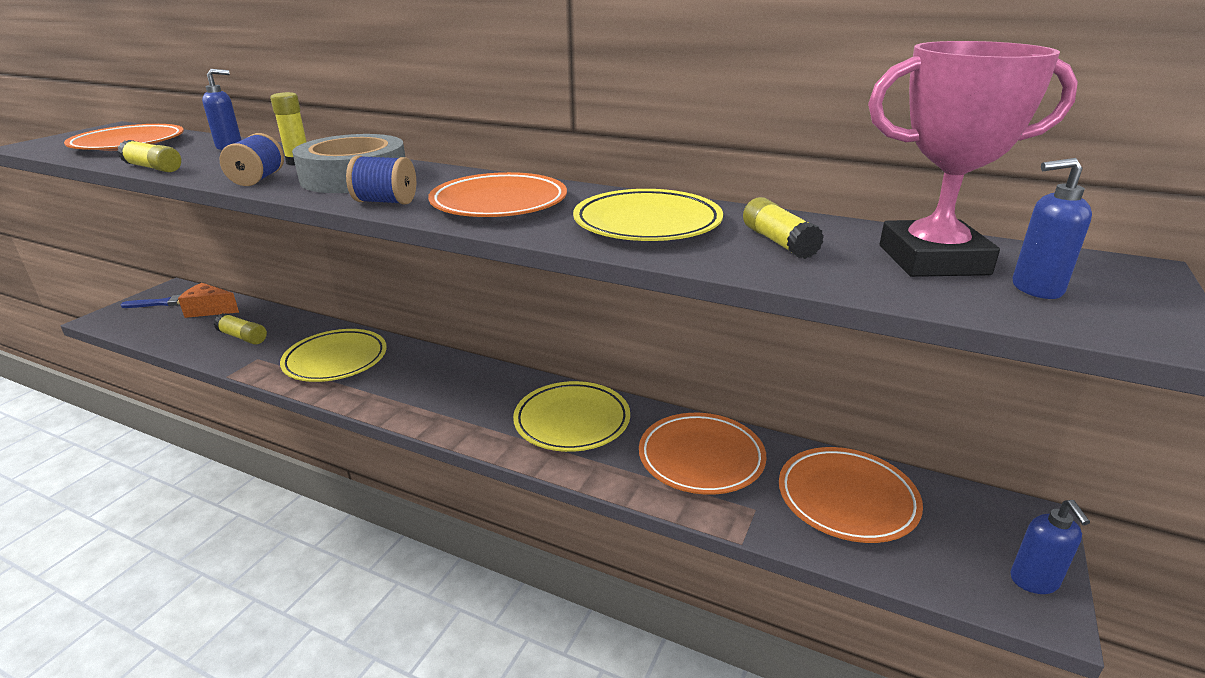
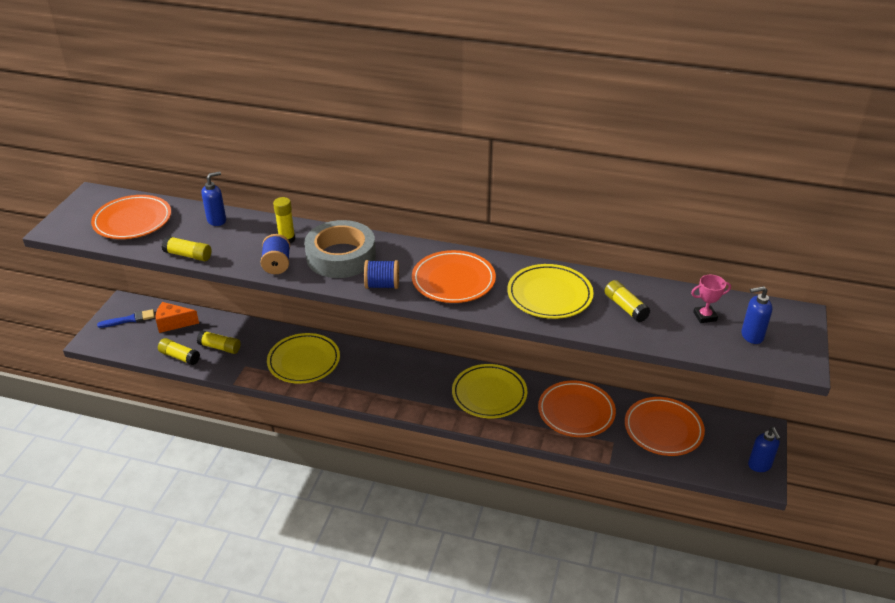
camera: 10 degrees left, 10 degrees up
pink trophy [868,41,1078,277] -> pink trophy [691,275,731,323], size x0.43
none -> yellow glue stick [158,338,200,365]

